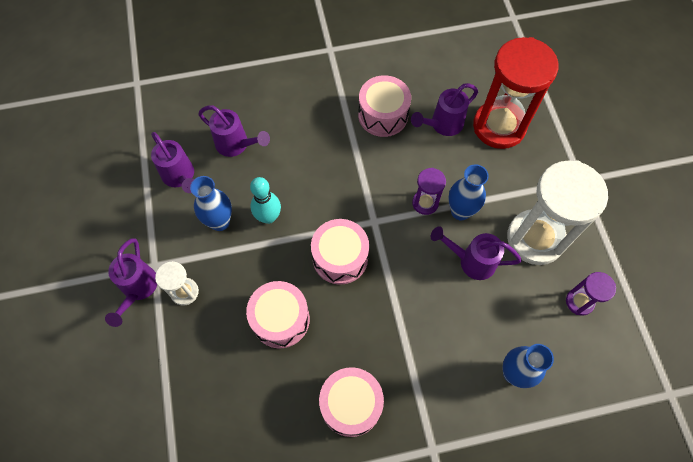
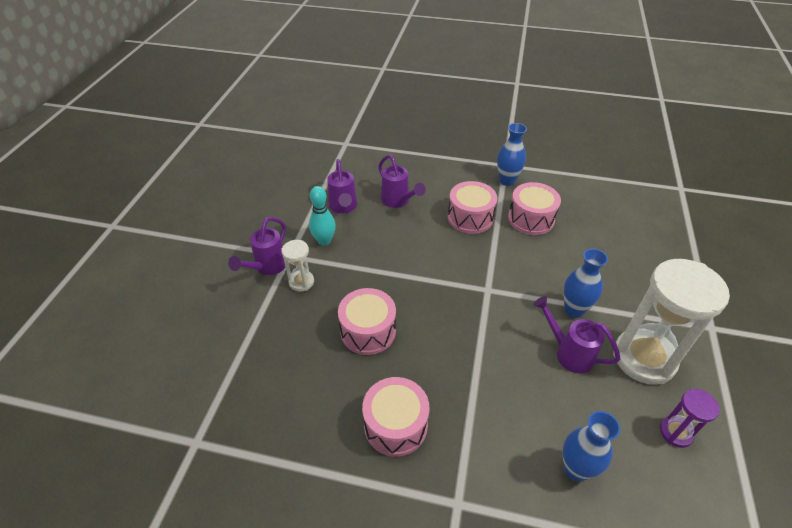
camera: 25 degrees right, 20 degrees down
blue vase [190,176,232,231] -> blue vase moved to [497,123,527,186]
turquoise bowling pin [250,177,281,224] -> turquoise bowling pin moved to [309,186,336,246]
pink drum [311,219,369,285] -> pink drum moved to [448,181,497,234]
purple watering can [411,83,478,136] -> none
purple hourglass [412,168,446,215] -> none
red hourglass [473,37,558,149] -> none

